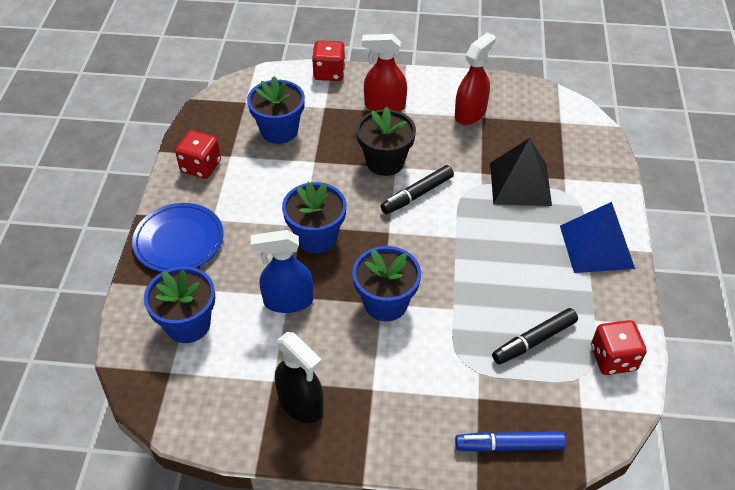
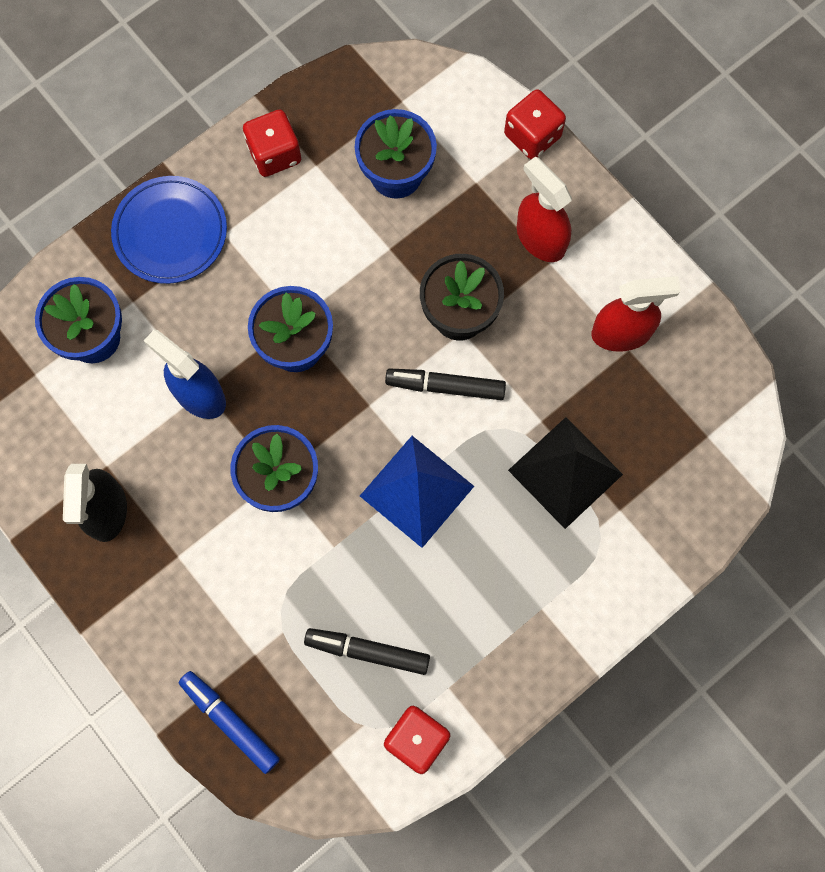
camera: 45 degrees right, 25 degrees up
blue pyramid [560,202,635,273] -> blue pyramid moved to [360,436,474,548]

